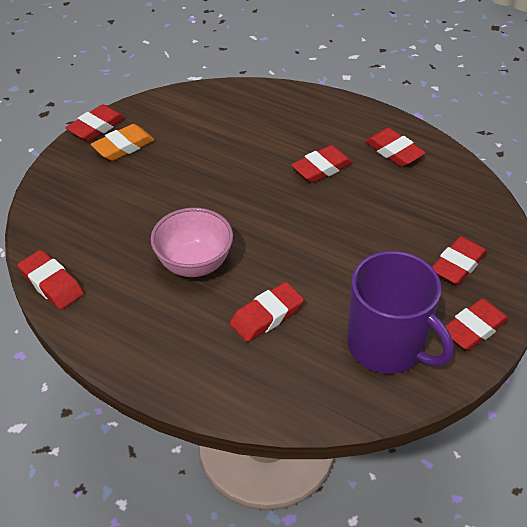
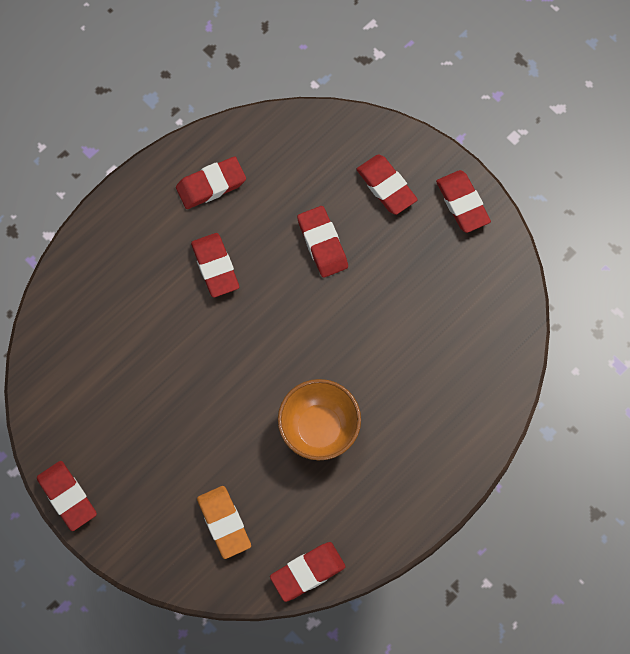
camera: 75 degrees left, 25 degrees up
orange eraser [91,124,155,161] -> orange eraser moved to [197,486,251,559]
pink bowl [150,208,233,277] -> orange bowl [278,379,361,460]
red eraser [230,282,304,342] -> red eraser moved to [297,206,348,278]
purple mug [347,251,454,374] -> none

